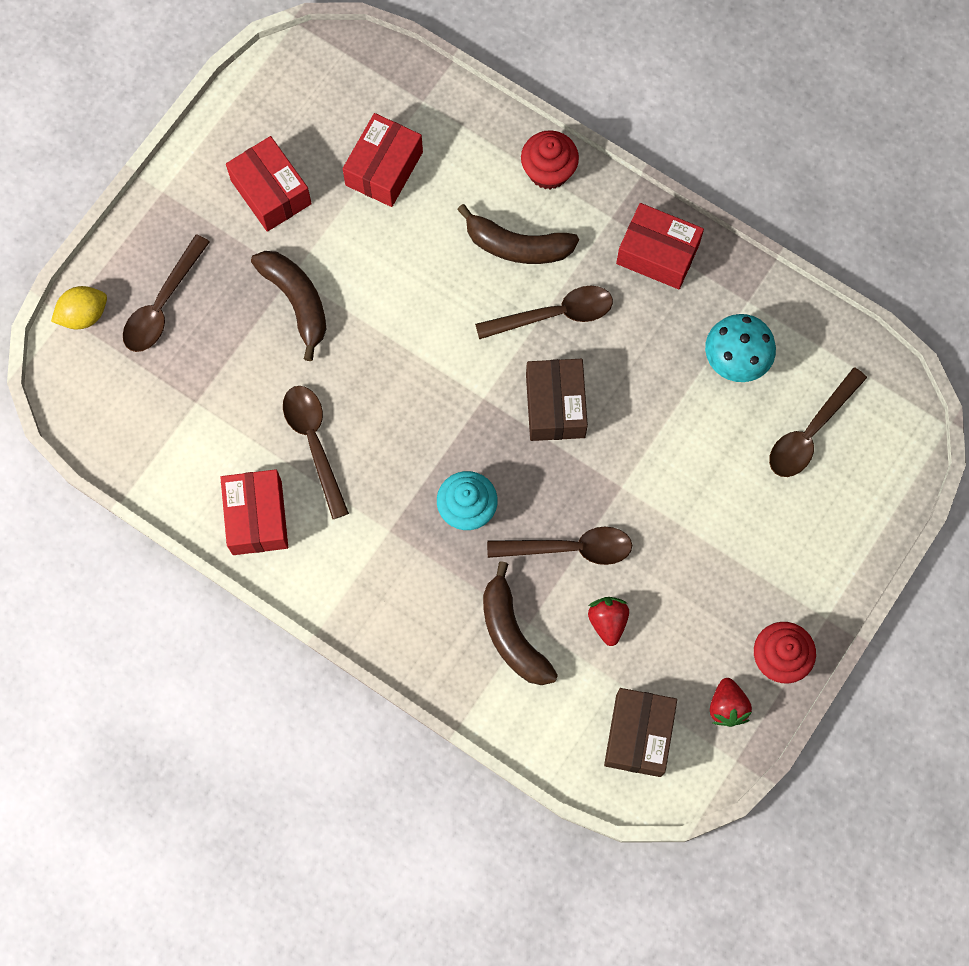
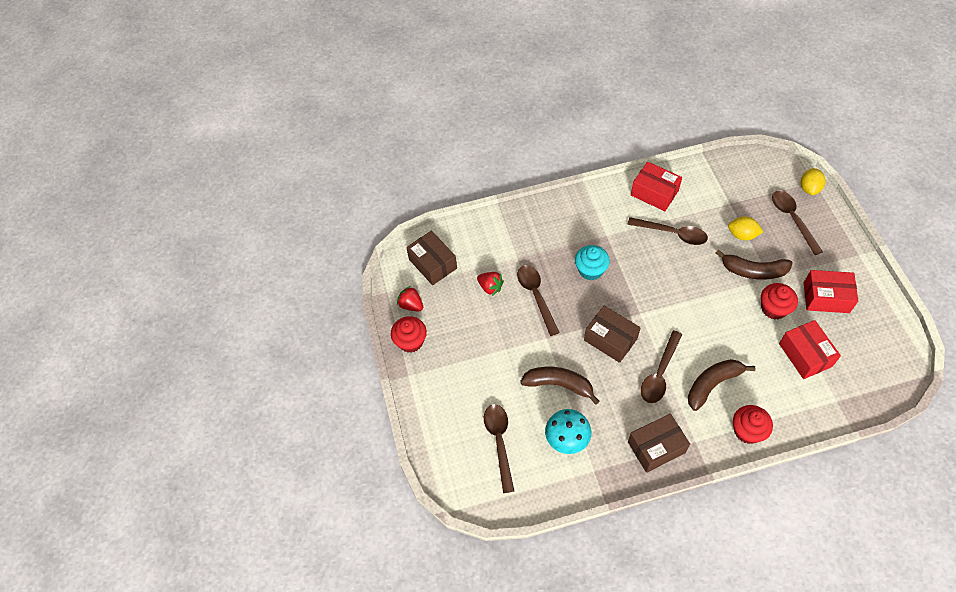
camera: 135 degrees right, 15 degrees down
brown banana [483,561,558,685] -> brown banana moved to [520,367,600,405]
brown spoon [487,527,632,565] -> brown spoon turned 120 degrees clockwise [517,265,560,336]
red box [616,203,704,289] -> brown box [628,413,690,473]
none -> yellow lemon [728,216,763,241]
none -> red cupcake [761,283,798,320]

